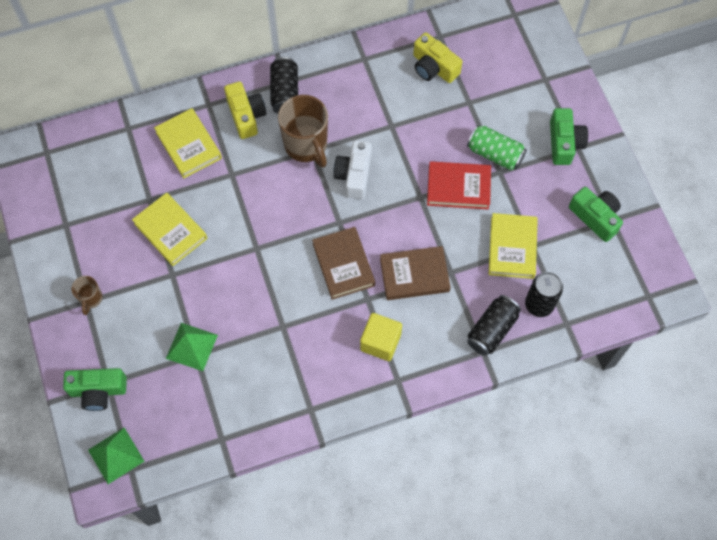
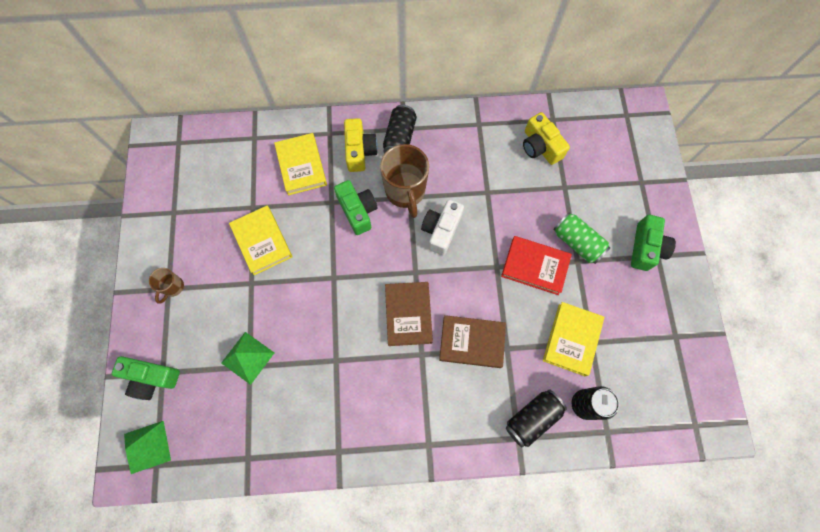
camera: 15 degrees right, 5 degrees up
yellow cube [360,313,402,361] -> none
green camera [569,187,623,242] -> green camera moved to [334,180,378,235]

